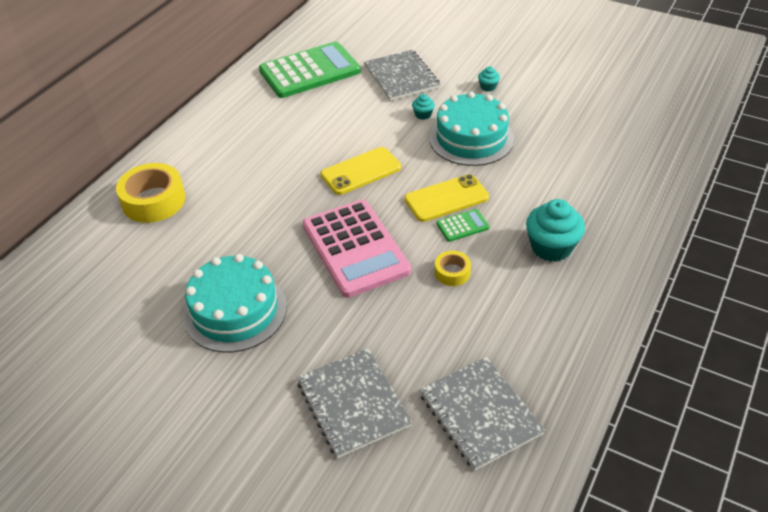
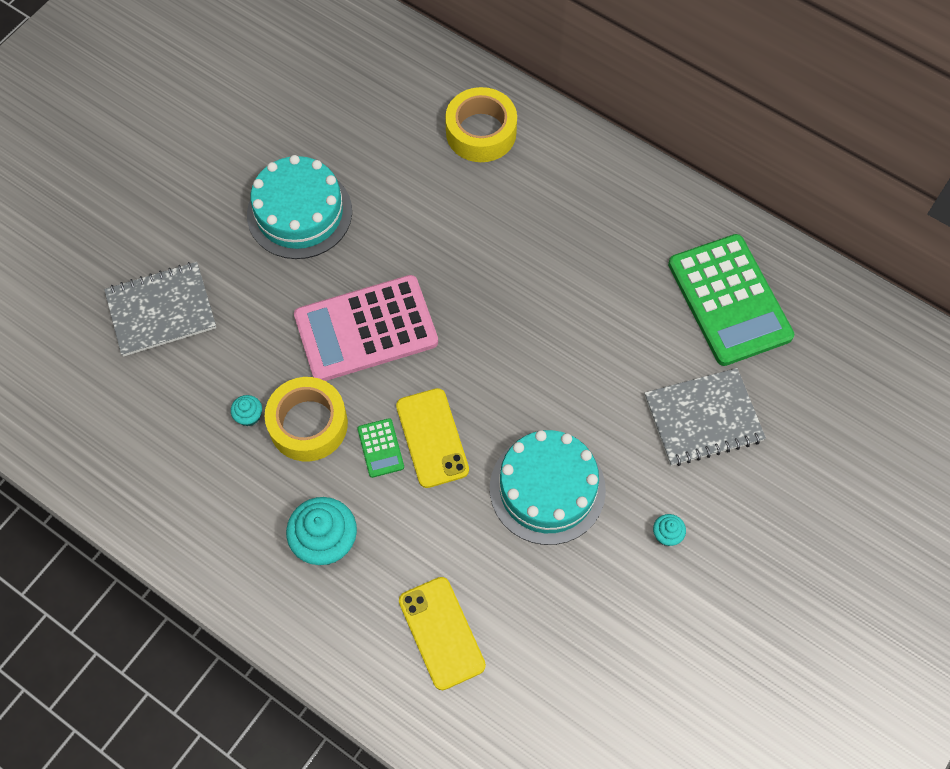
camera: 95 degrees right, 20 degrees up
yellow phone [321,147,401,195] -> yellow phone moved to [399,577,486,690]
turquoise cupcake [412,94,435,120] -> turquoise cupcake moved to [231,395,262,426]
grey notebook [420,357,545,471] -> none
yellow tape [435,251,471,286] -> yellow tape [265,377,348,461], size x1.93

